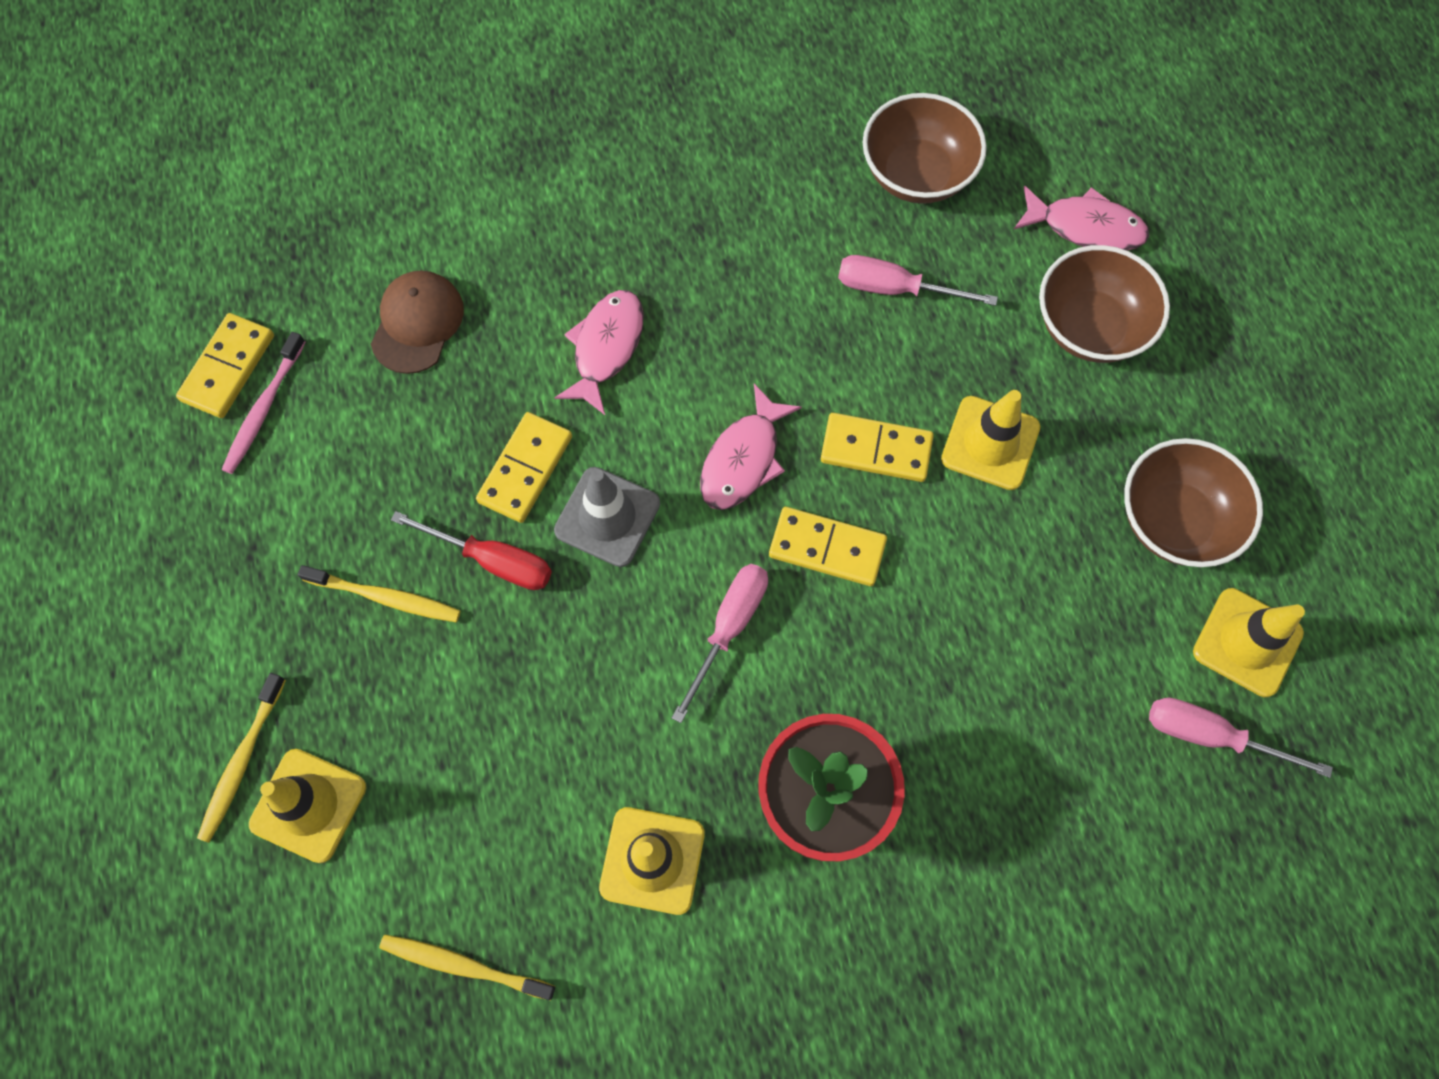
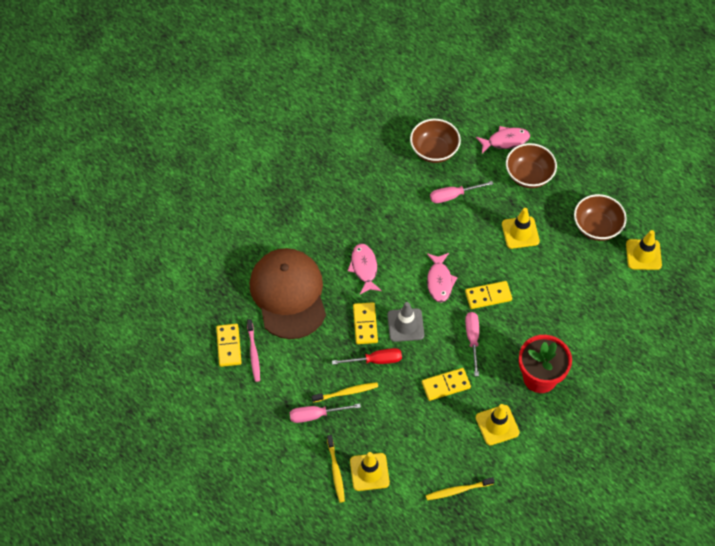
camera: 30 degrees left, 10 degrees down
brown cap [371,270,464,374] -> brown cap [250,248,326,339], size x2.08
yellow domino [821,413,934,482] -> yellow domino moved to [422,368,471,401]
pink screwdriver [1149,698,1333,778] -> pink screwdriver moved to [289,404,361,423]

